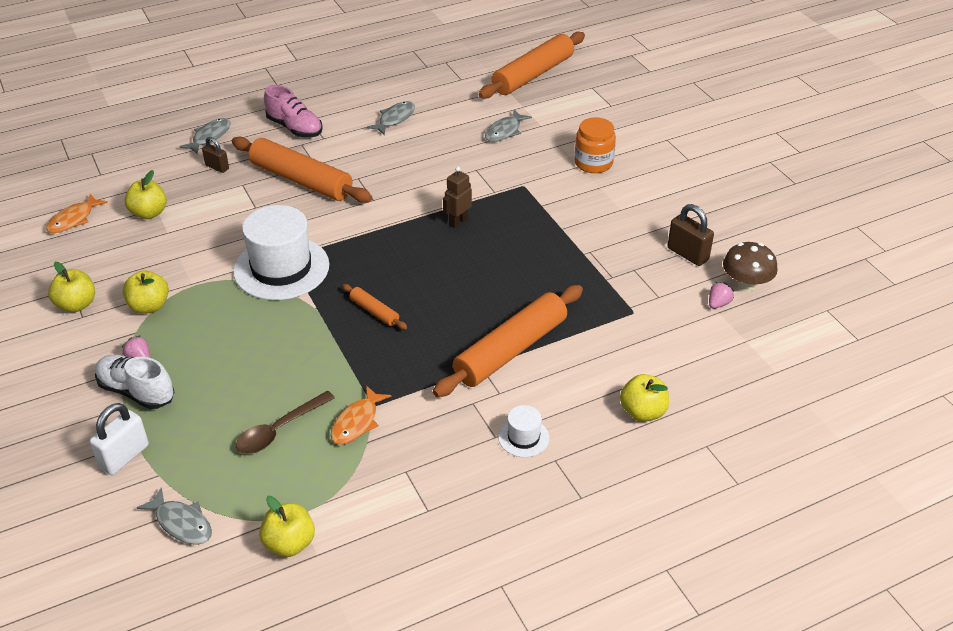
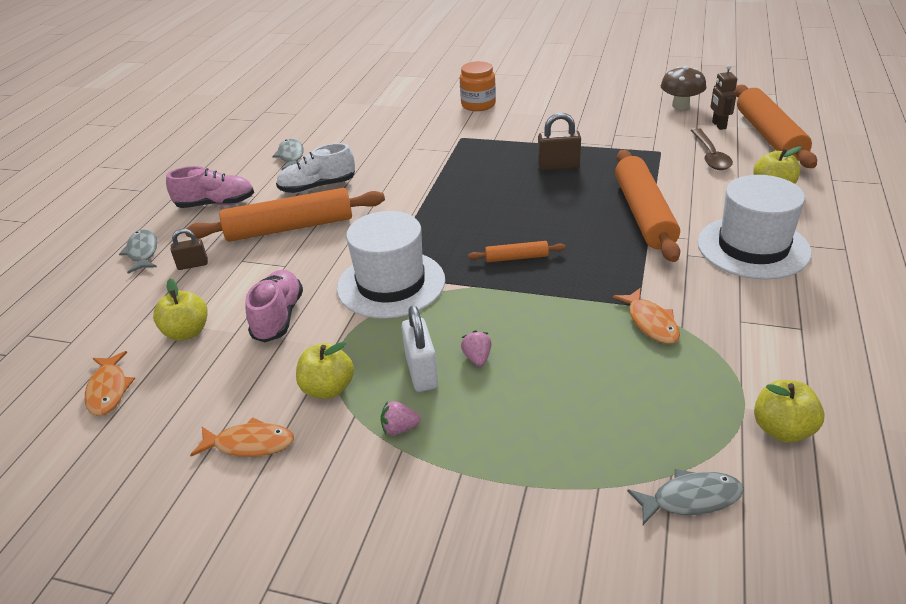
camera: 45 degrees left, 5 degrees down
yellow apple [48,262,95,312] -> orange fish [190,417,294,457]
white padlock [90,403,149,475] -> white padlock moved to [401,305,438,392]
white shoe [95,355,174,409] -> white shoe moved to [276,143,355,193]
brown spoon [236,391,335,454] -> brown spoon moved to [691,128,733,170]
brown robot [443,167,472,228] -> brown robot moved to [710,65,737,130]
orange rolling pin [479,32,585,99] -> orange rolling pin moved to [734,85,817,168]
grey fish [485,110,532,142] -> none
white hat [498,405,549,457] -> white hat [697,175,812,280], size x2.18
brown padlock [667,204,714,266] -> brown padlock moved to [538,112,581,171]
pink strawberry [709,282,734,309] -> pink strawberry moved to [461,330,492,366]
none -> pink shoe [245,270,303,342]

